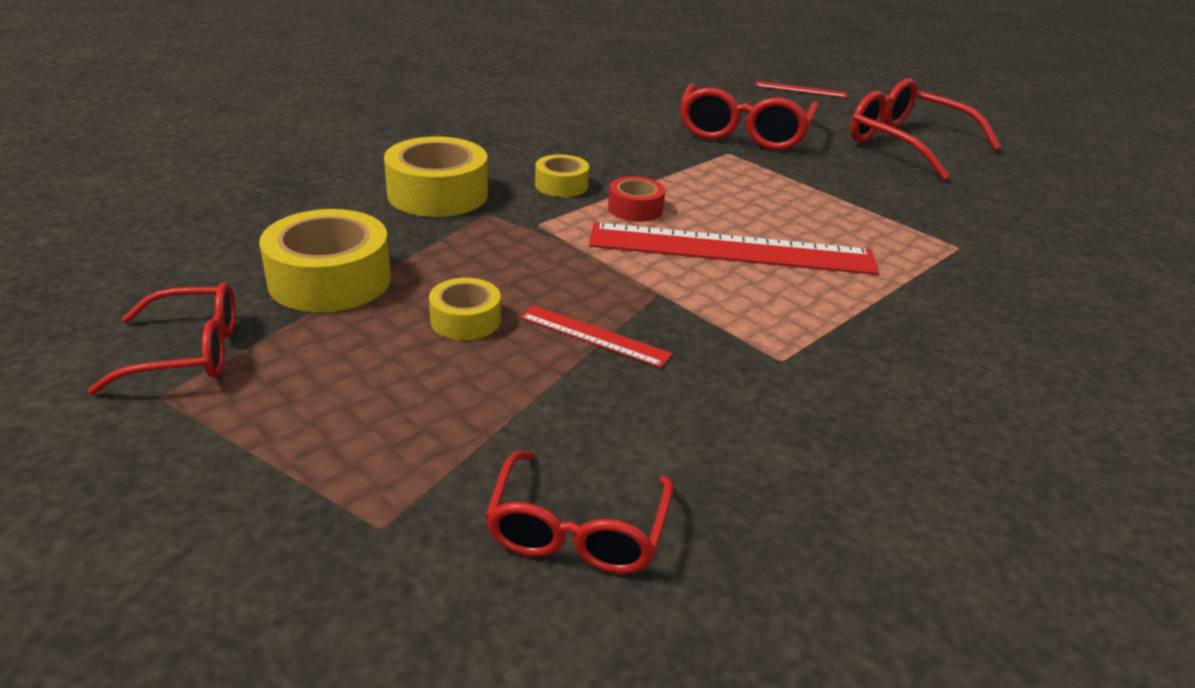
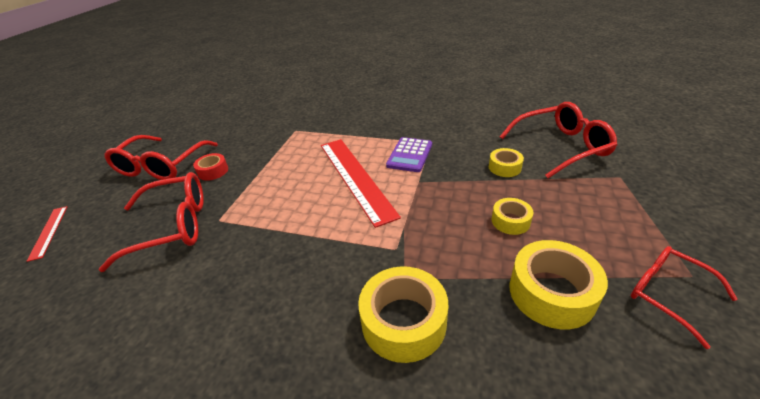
camera: 115 degrees left, 5 degrees up
red glasses [485,451,673,574] -> red glasses [500,102,617,178], size x1.57
red ruler [520,305,672,368] -> none
yellow tape [535,154,589,197] -> yellow tape moved to [489,148,524,177]
red tape [608,176,665,222] -> red tape moved to [193,153,228,181]
none -> purple calculator [386,137,432,172]

